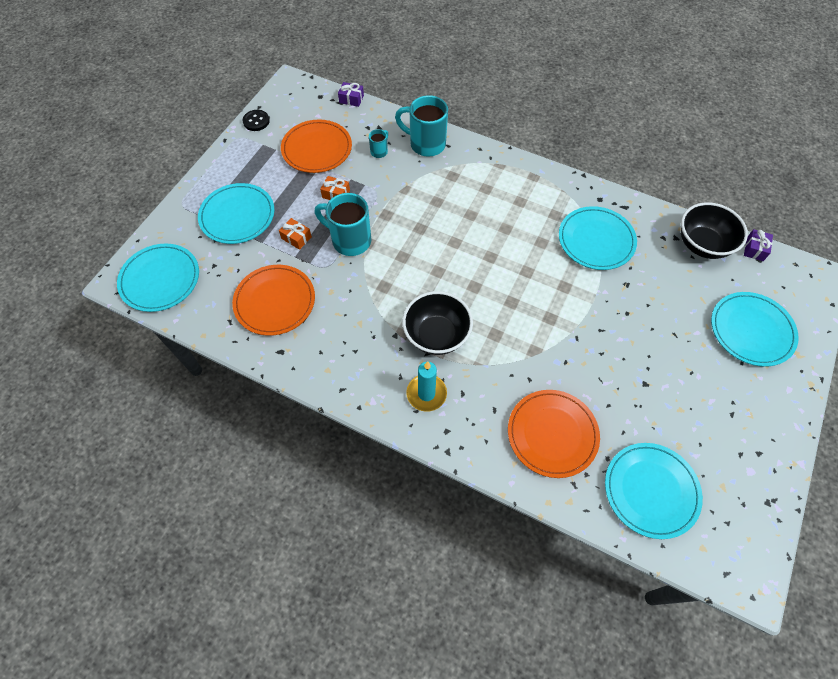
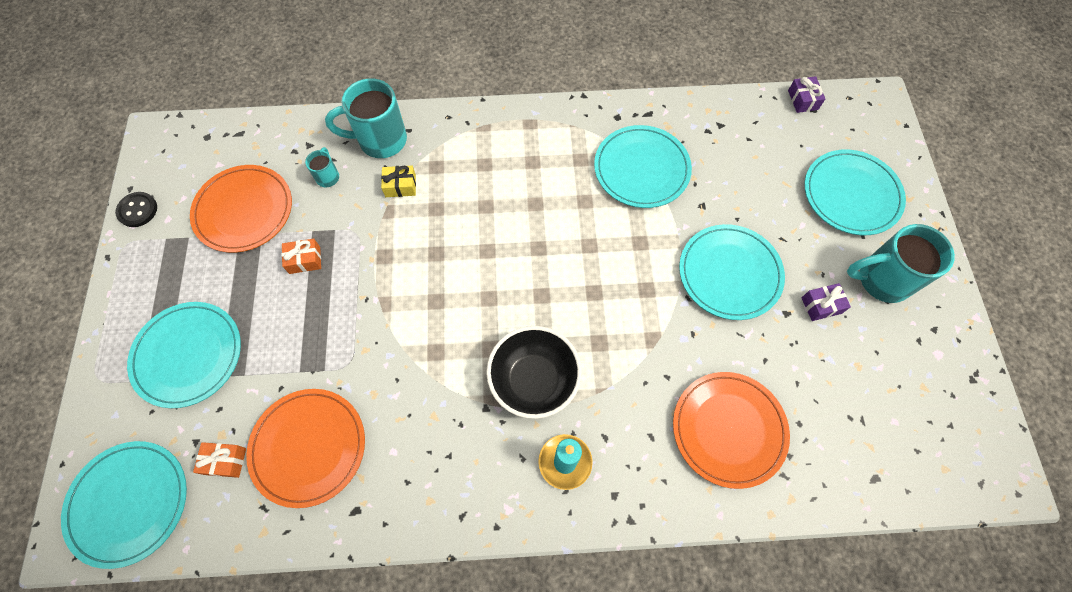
camera: 30 degrees left, 5 degrees up
orange gift [279,218,312,250] -> orange gift moved to [193,442,246,478]
turquoise mug [315,193,371,256] -> turquoise mug moved to [847,224,955,303]
purple gift [338,82,364,107] -> purple gift moved to [802,283,851,321]
turquoise plate [605,443,703,539] -> turquoise plate moved to [679,224,785,320]
black bowl [681,202,748,259] -> none
none -> yellow gift [381,166,416,197]

